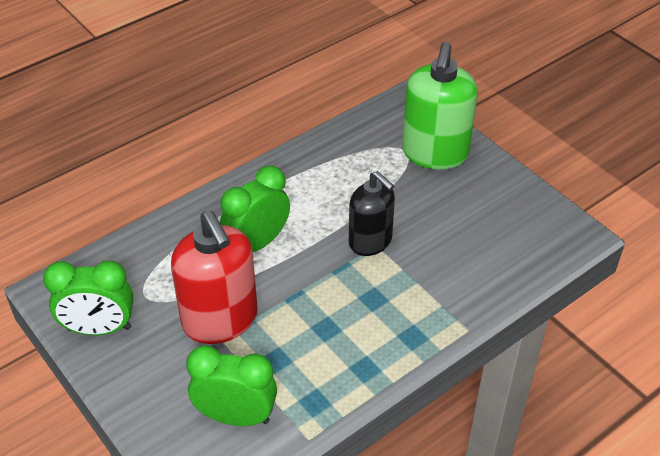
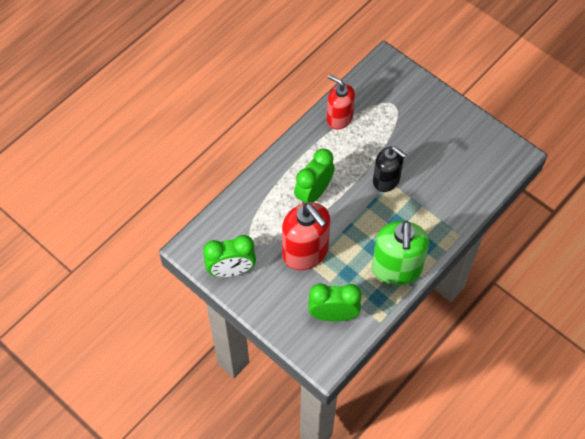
camera: 10 degrees left, 15 degrees up
green soap dispenser [402,42,478,170] -> green soap dispenser moved to [372,220,429,285]
none -> red soap dispenser [327,74,355,129]

